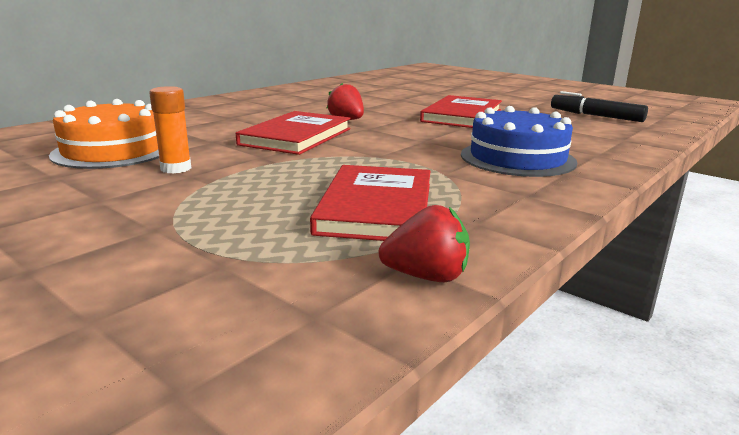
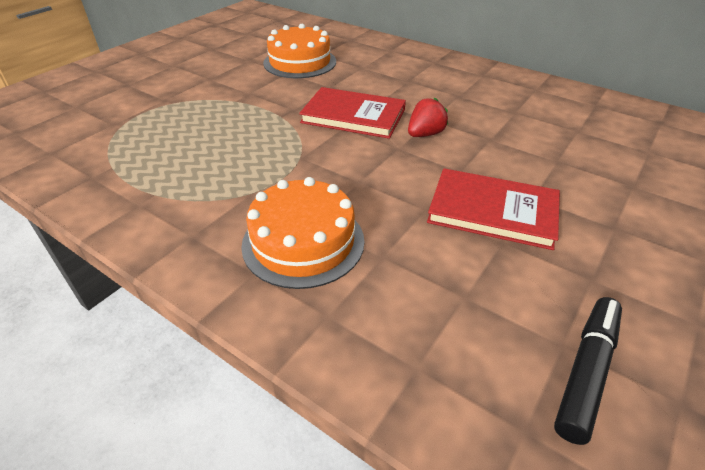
camera: 85 degrees right, 20 degrees up
orange glue stick [149,86,191,174] -> none
red book [310,165,431,241] -> none
red strawberry [379,205,470,282] -> none
blue cake [461,106,577,177] -> orange cake [241,177,364,289]

